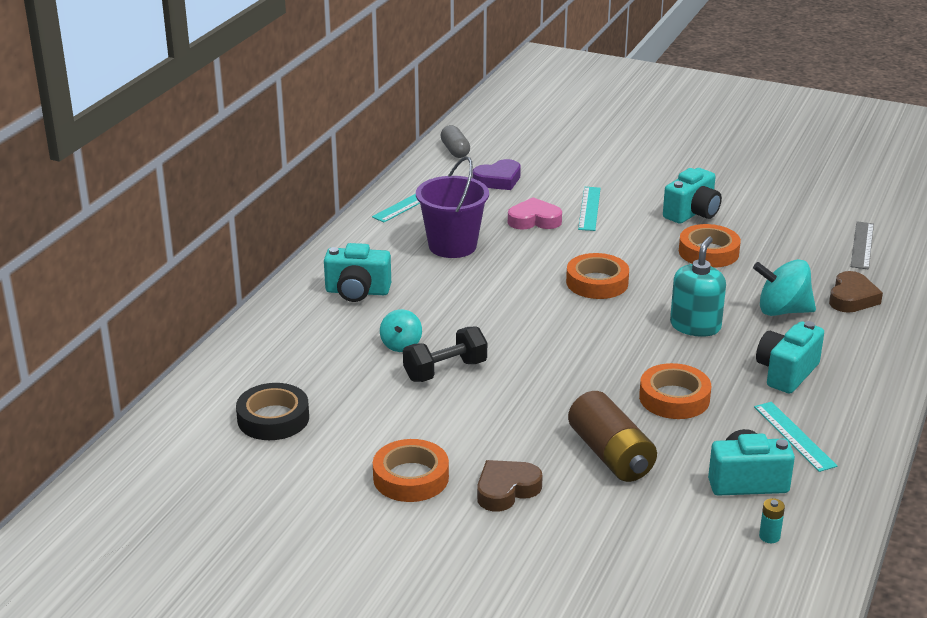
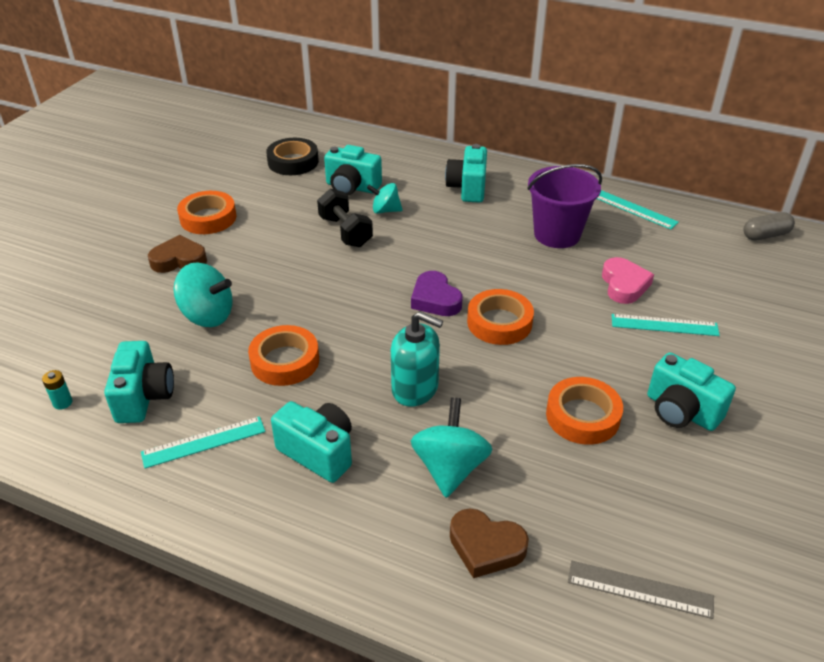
camera: 90 degrees right, 10 degrees up
purple heart [472,159,521,190] -> purple heart moved to [411,271,463,316]
brown heart [477,460,543,512] -> brown heart turned 60 degrees counterclockwise [148,235,207,273]
brown battery [568,391,657,482] -> turquoise spinning top [174,262,233,327]
none -> turquoise camera [324,145,382,196]

